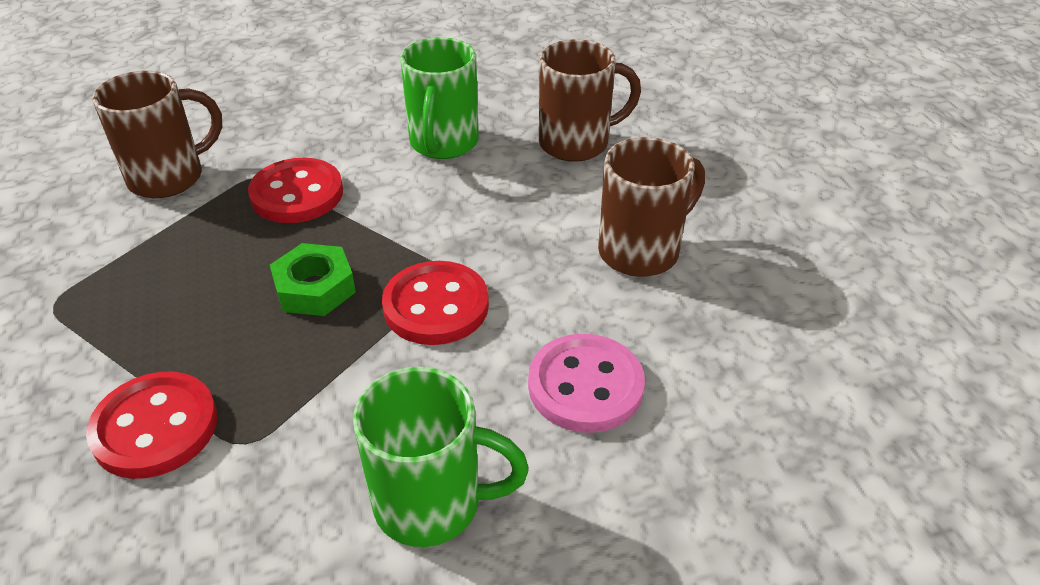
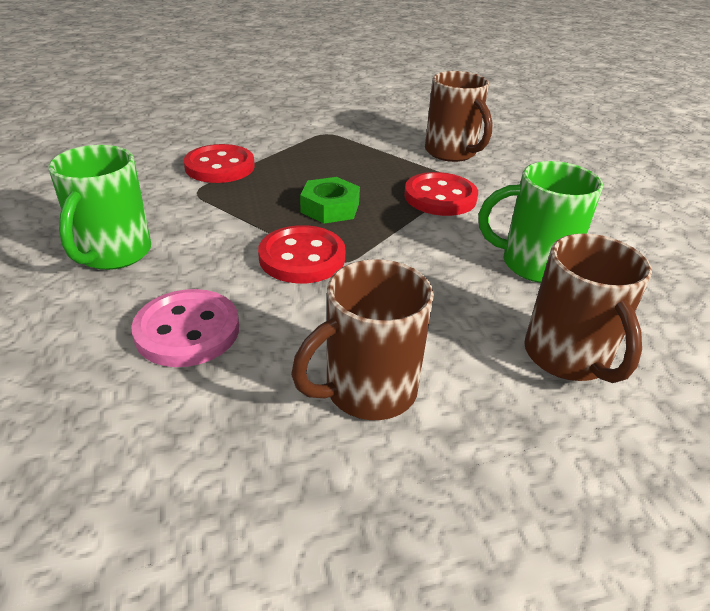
camera: 90 degrees right, 5 degrees down
brown mug [598,137,705,277] -> brown mug turned 90 degrees clockwise [291,259,434,420]

